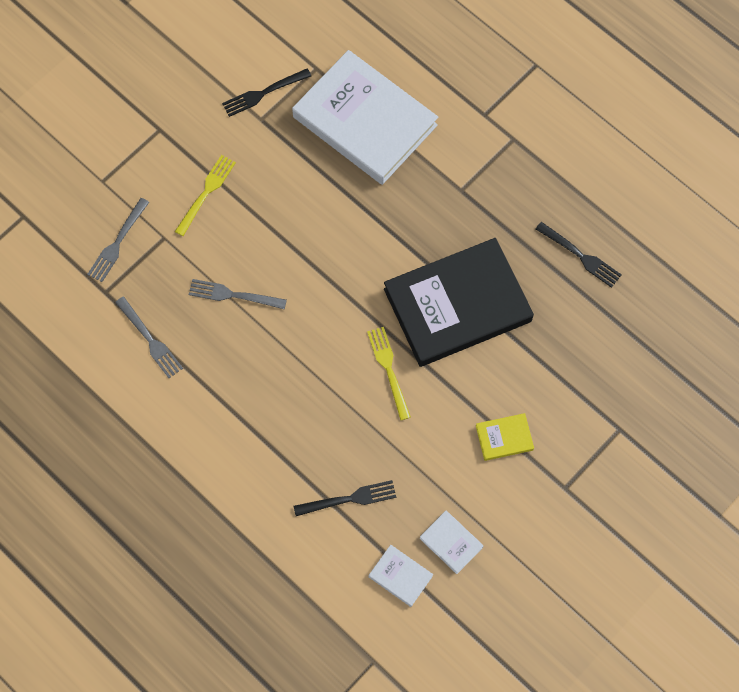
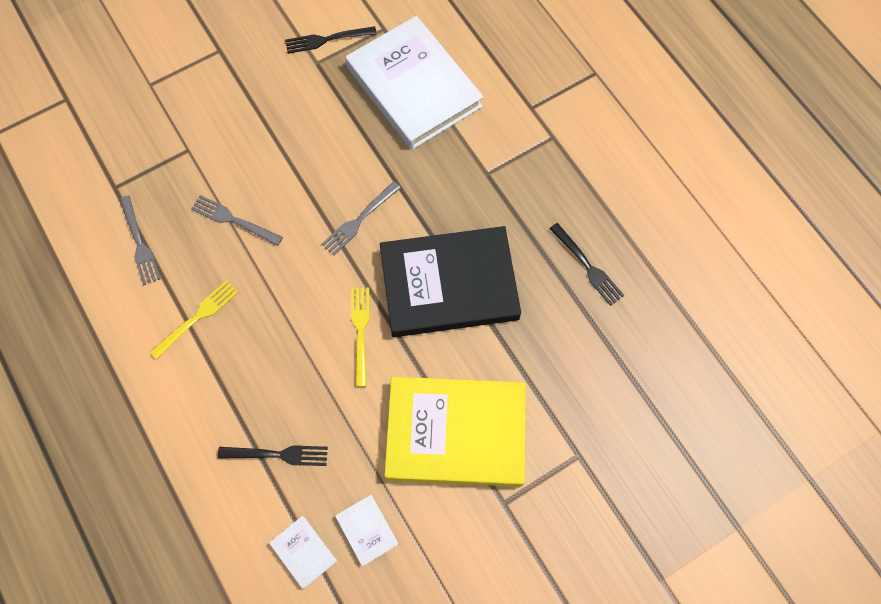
camera: 15 degrees right, 0 degrees up
grey fork [87,198,149,282] -> grey fork moved to [321,181,401,256]
yellow fork [175,155,236,236] -> yellow fork moved to [150,281,238,360]
yellow book [476,413,534,461] -> yellow book [384,377,526,487], size x2.50

